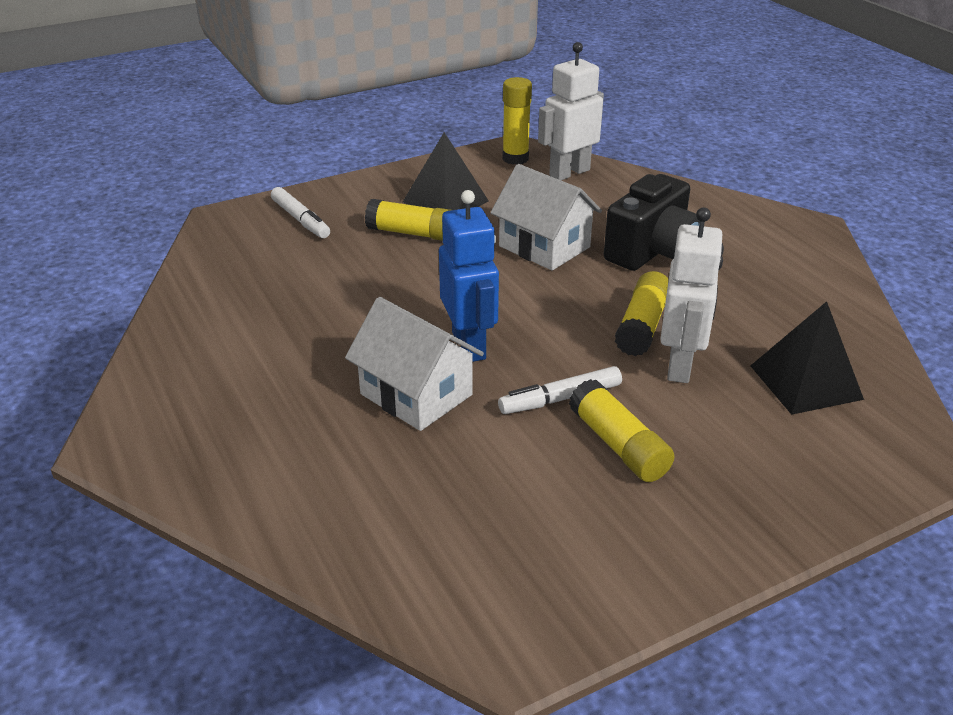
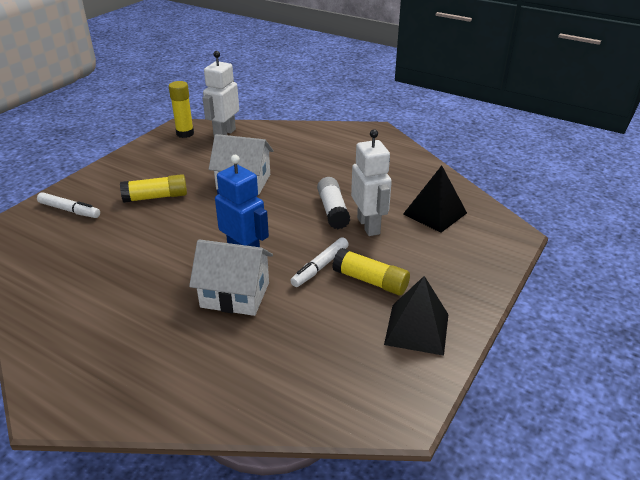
camera: 30 degrees left, 0 degrees up
black pyramid [403,132,489,210] -> black pyramid moved to [384,276,449,356]
black camera [604,174,700,271] -> none
yellow glue stick [615,271,669,356] -> white glue stick [317,177,350,229]

